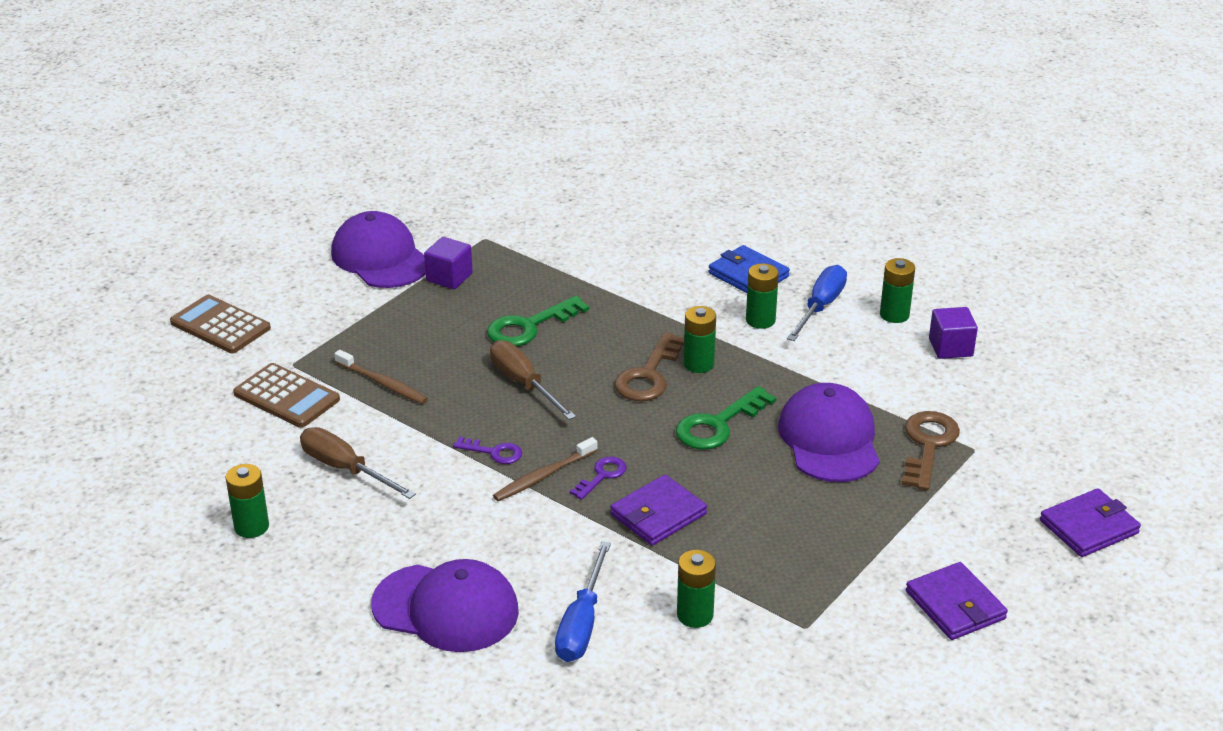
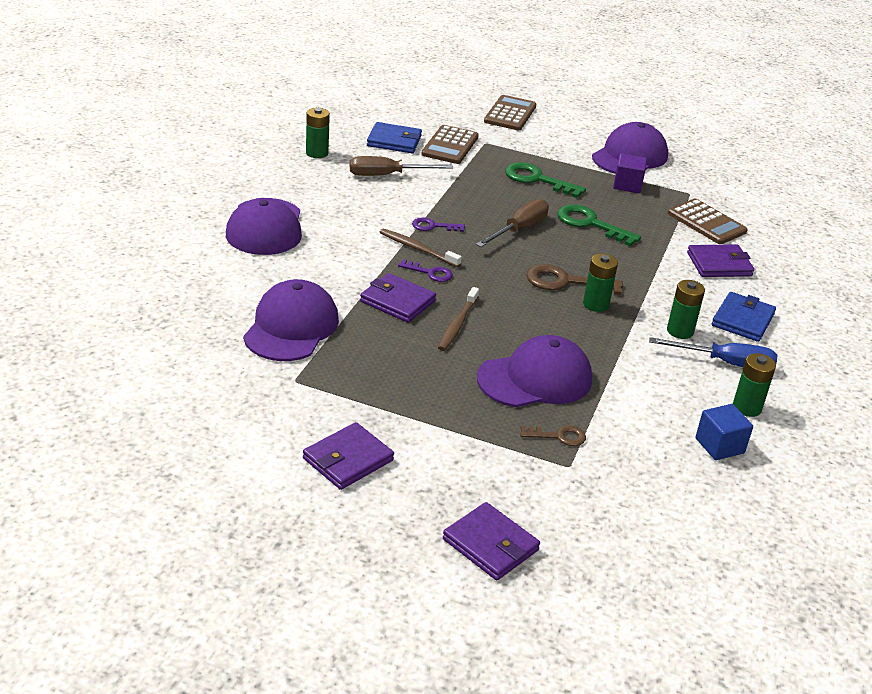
camera: 70 degrees right, 0 degrees up
brown screwdriver [300,427,416,499] -> brown screwdriver turned 120 degrees counterclockwise [350,156,453,176]
brown toothbrush [334,350,428,404] -> brown toothbrush moved to [438,287,479,351]
purple key [453,437,522,464] -> purple key turned 90 degrees clockwise [412,217,465,232]
blue screwdriver [555,541,611,662] -> none
green key [676,386,776,450] -> green key moved to [505,162,586,198]
green battery [677,550,716,628] -> purple cap [243,279,339,361]
brown key [901,411,960,490] -> brown key [520,425,586,446], size x0.58
purple cube [929,307,978,359] -> blue cube [696,404,753,460]
none -> blue wallet [367,122,422,153]
none -> brown calculator [667,198,748,244]
none -> purple wallet [687,244,754,277]

